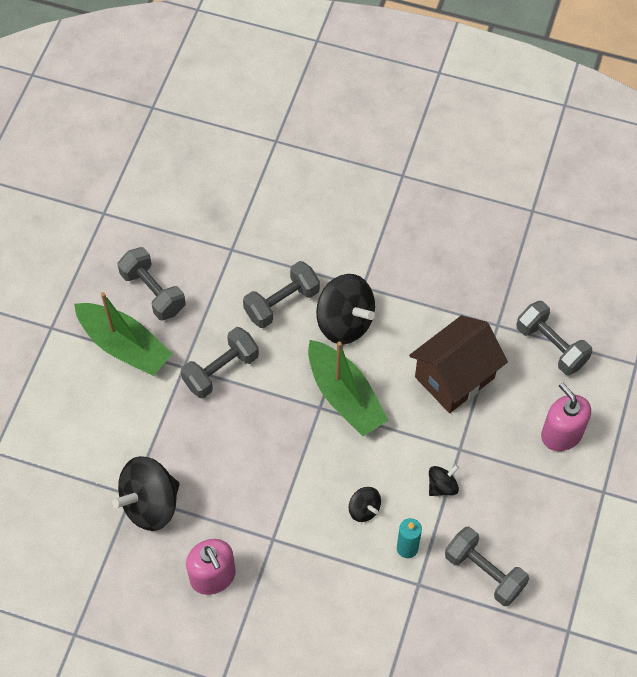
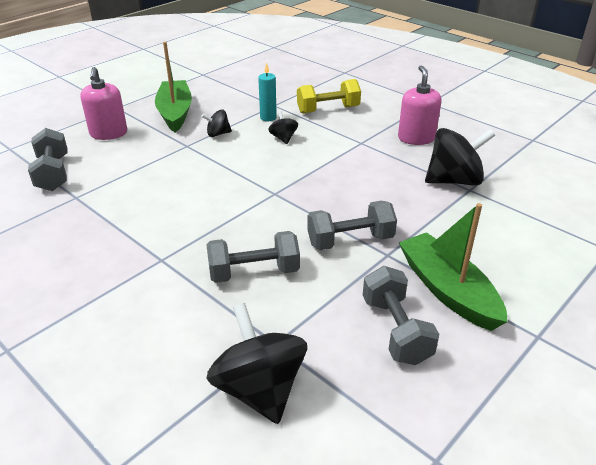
camera: 155 degrees left, 25 degrees down
green boat [308,340,389,436] -> green boat moved to [155,42,192,132]
black spinning top [316,274,375,344] -> black spinning top moved to [207,303,307,424]
brown house [409,315,508,413] -> none
grey dumbbell [445,527,529,606] -> none
none -> yellow dumbbell [297,79,361,114]

